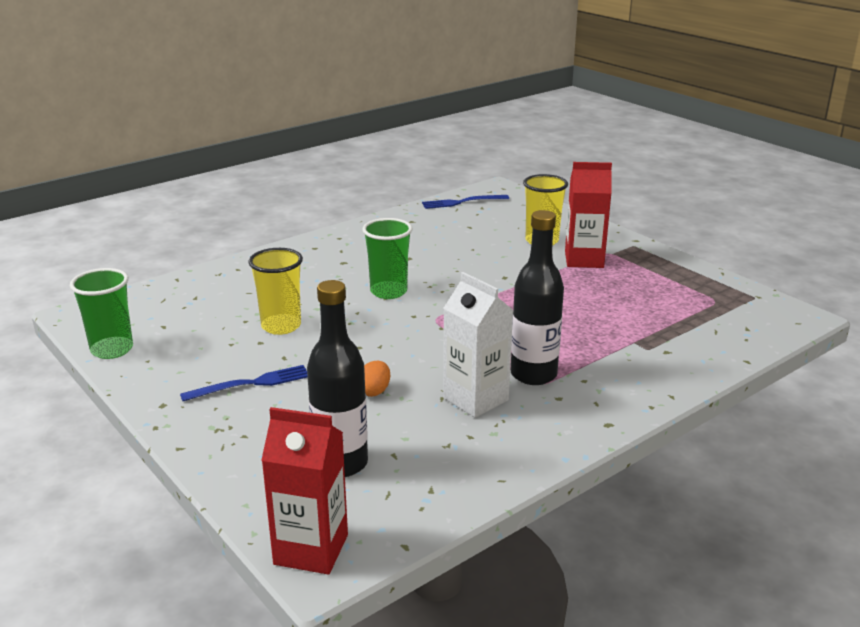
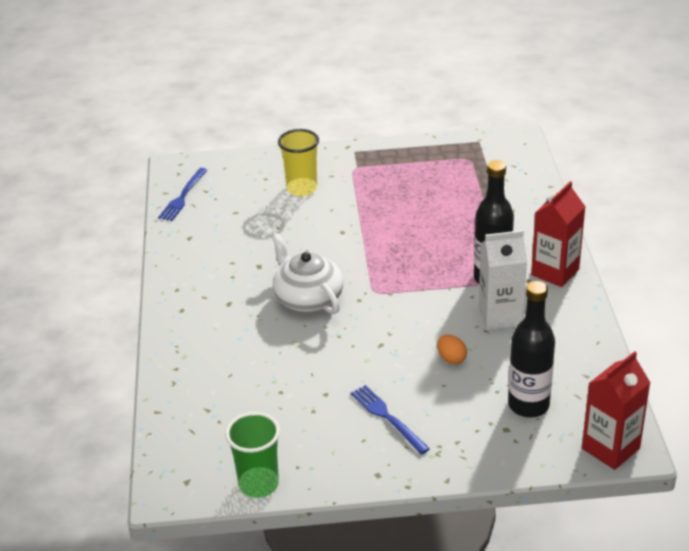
camera: 55 degrees left, 10 degrees up
blue fork [180,365,308,401] -> blue fork turned 45 degrees counterclockwise [351,385,430,454]
yellow cup [248,248,303,335] -> none
green cup [362,218,412,299] -> white teapot [272,233,343,314]
red carton [565,162,612,268] -> red carton moved to [531,181,586,287]

